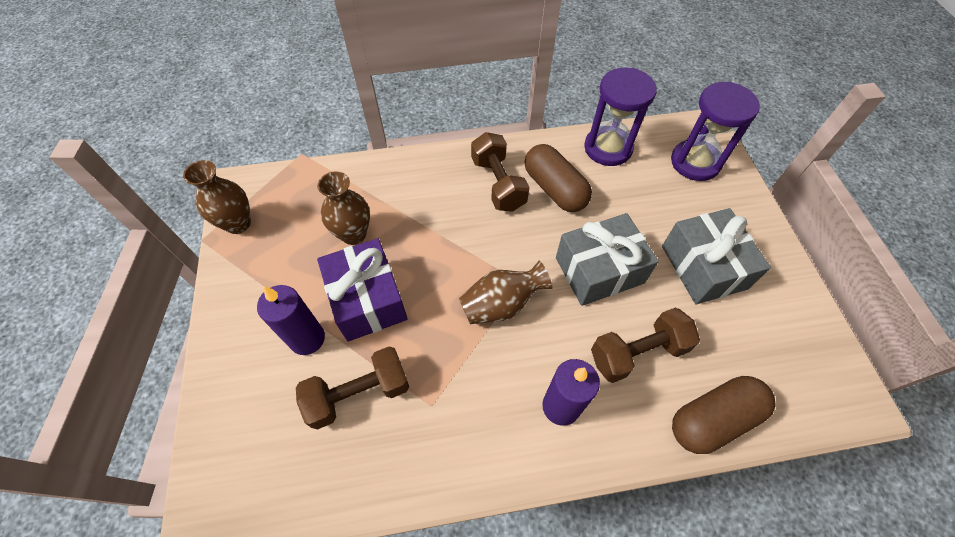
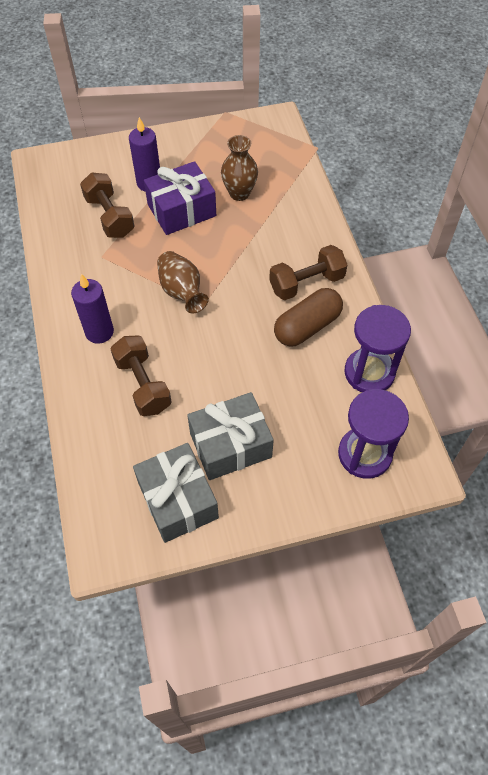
camera: 85 degrees right, 0 degrees up
brown vase [183,160,251,234] -> none
grey gift [556,213,659,306] -> grey gift moved to [133,443,219,543]
brown capsule [672,376,776,454] -> none

